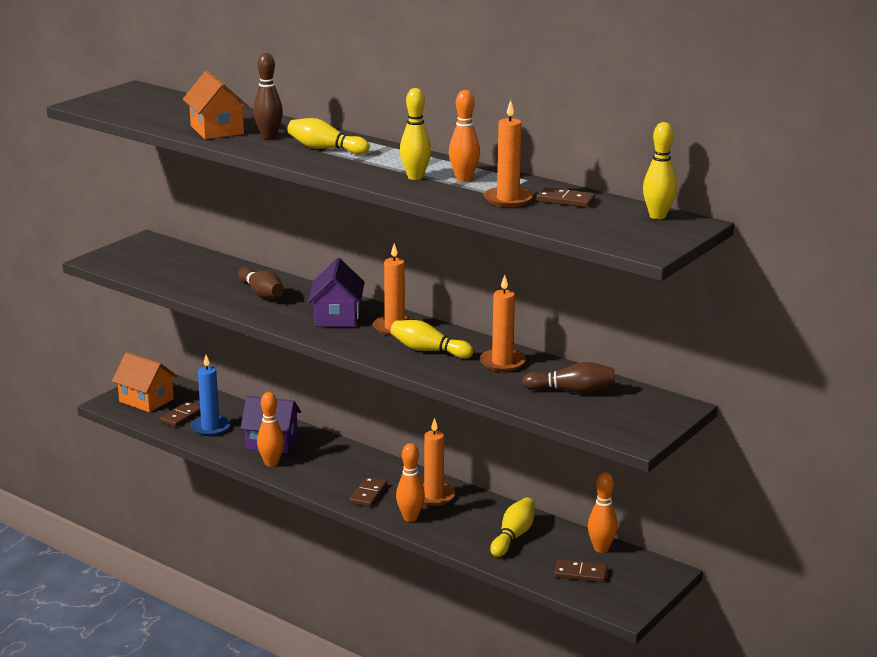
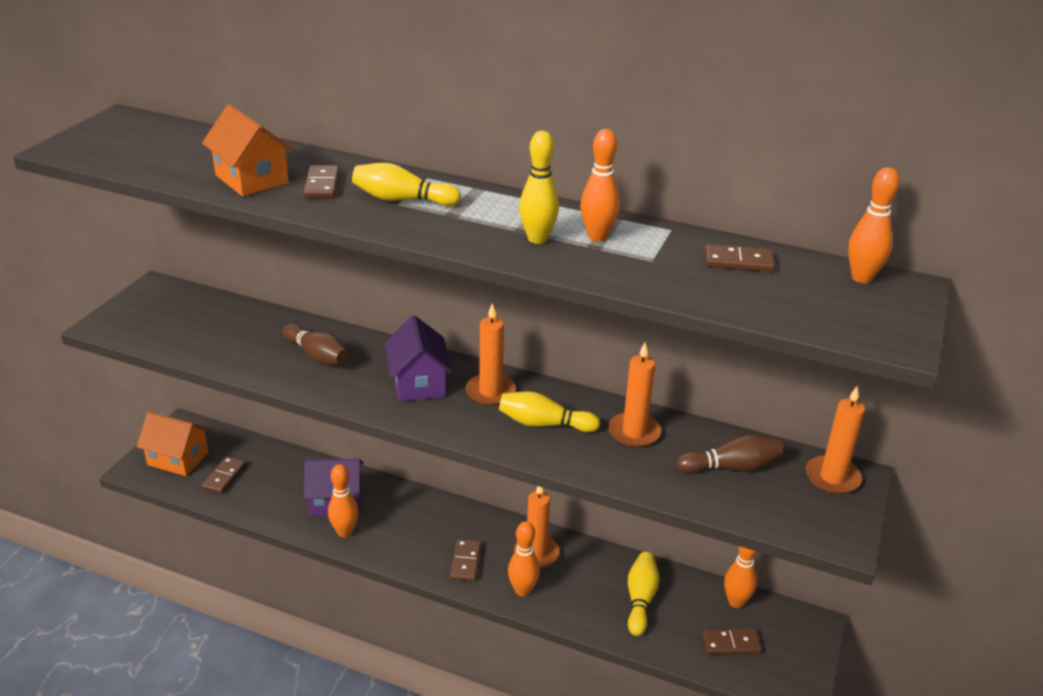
camera: 15 degrees left, 10 degrees up
blue candle [191,355,230,436] -> none
brown bowling pin [253,53,283,139] -> brown domino [303,165,340,198]
orange candle [484,100,533,207] -> orange candle moved to [806,386,865,494]
yellow bowling pin [643,122,677,219] -> orange bowling pin [848,167,900,283]

